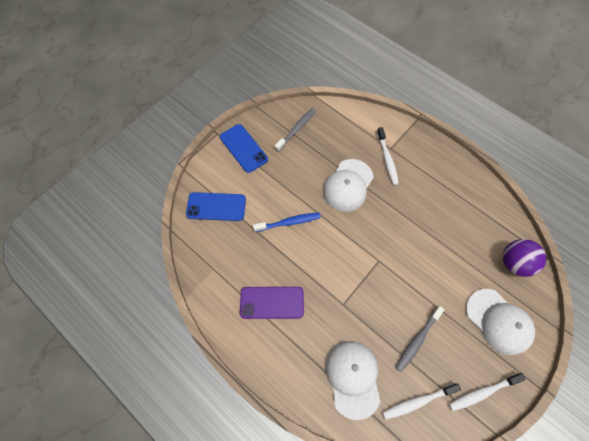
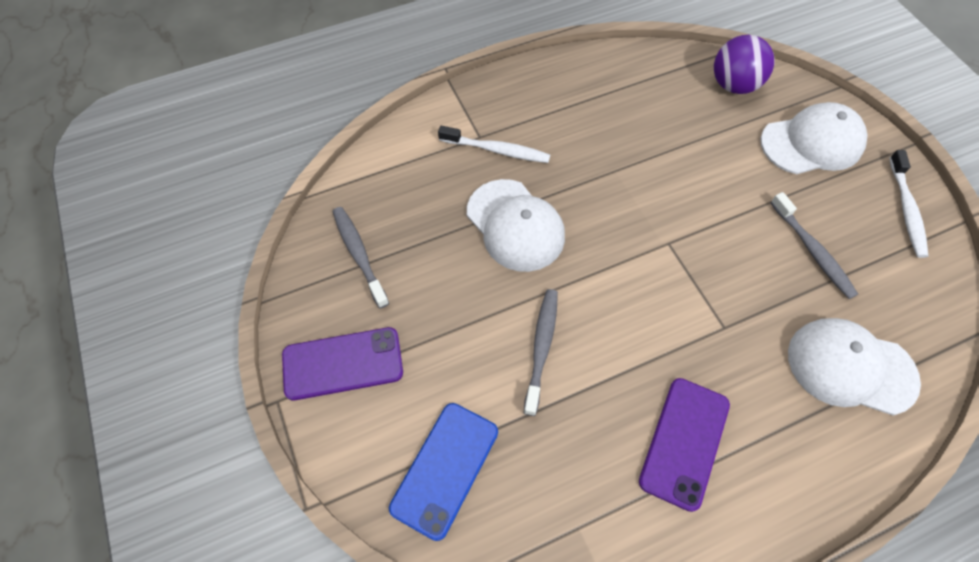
camera: 65 degrees left, 5 degrees down
blue phone [220,124,268,173] -> purple phone [282,327,403,400]
blue toothbrush [253,213,321,232] -> grey toothbrush [524,289,558,416]
white toothbrush [382,383,461,420] -> none

